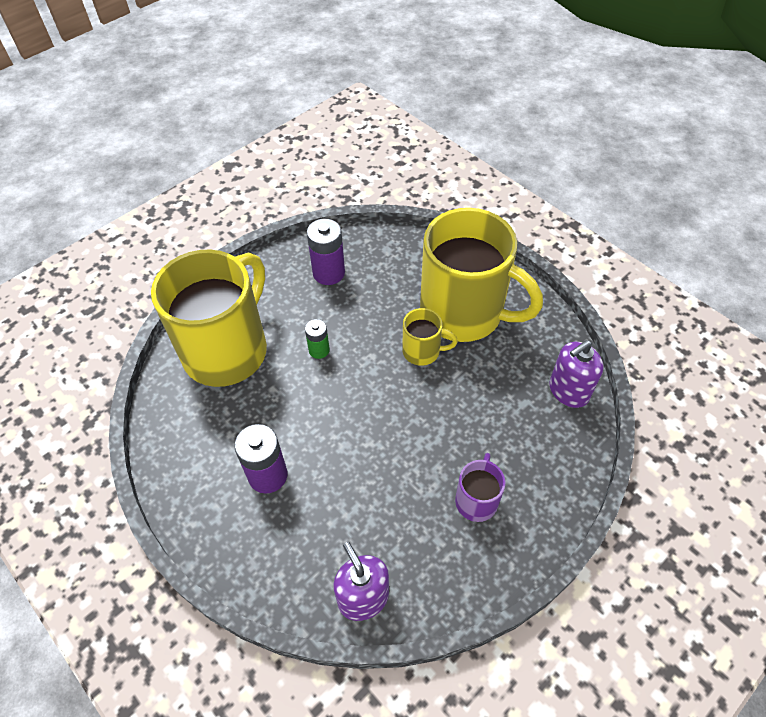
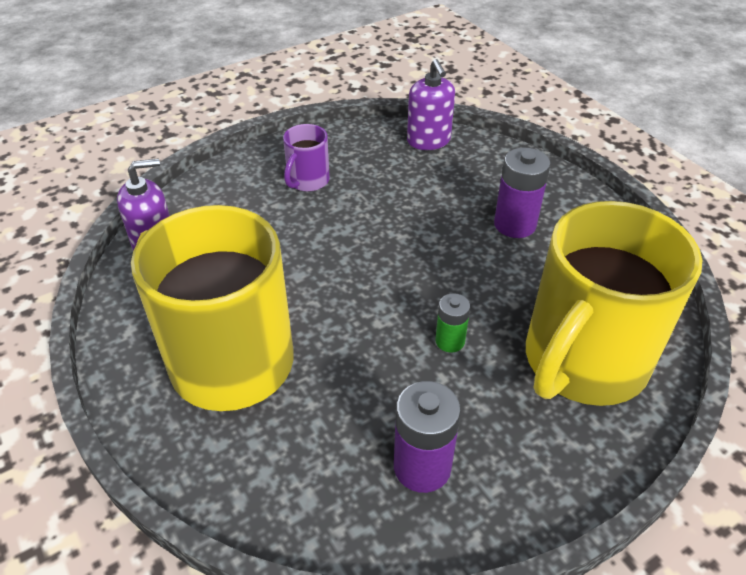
camera: 170 degrees left, 10 degrees down
yellow mug [402,308,458,366] -> none

